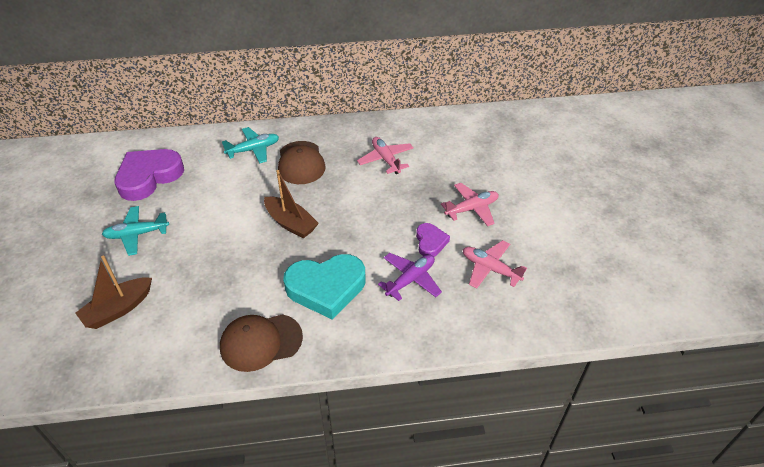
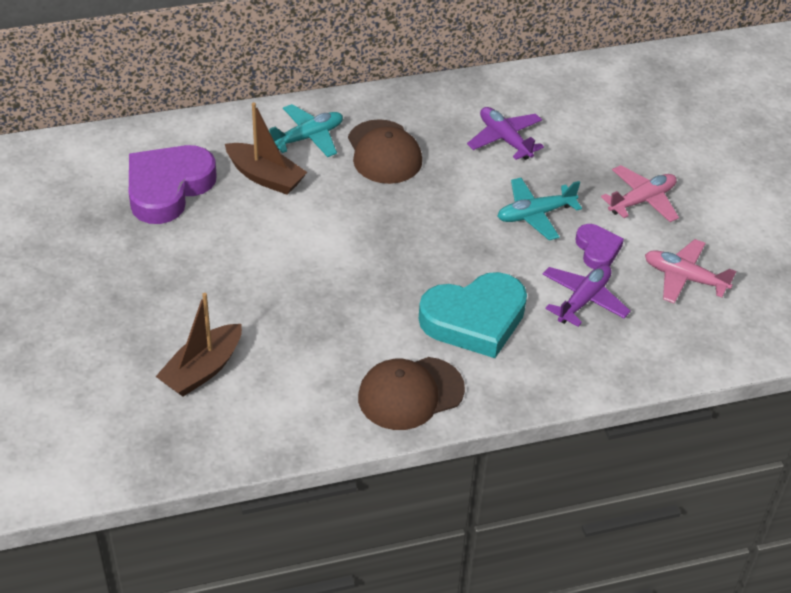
camera: 10 degrees left, 0 degrees up
turquoise plane [102,206,169,256] -> turquoise plane moved to [497,178,582,240]
brown boat [264,170,319,239] -> brown boat moved to [225,102,307,195]
pink plane [357,137,413,174] -> purple plane [467,107,544,160]

